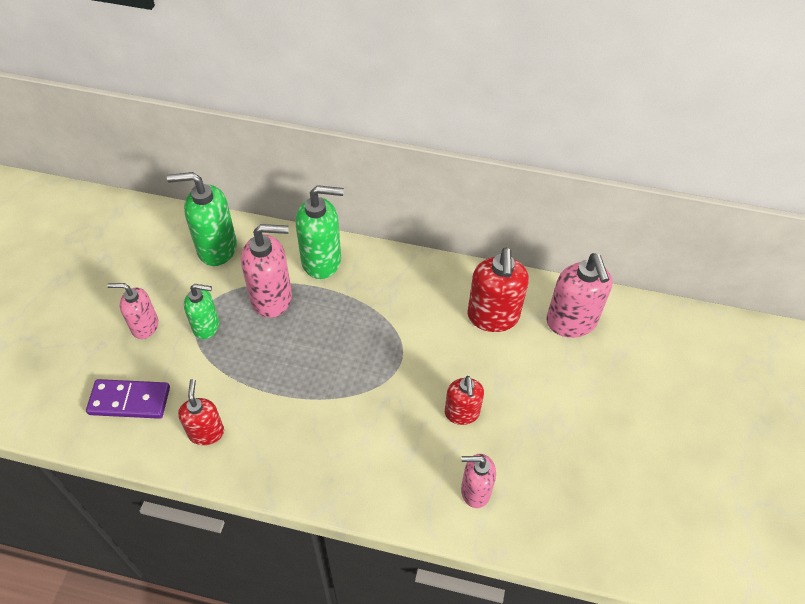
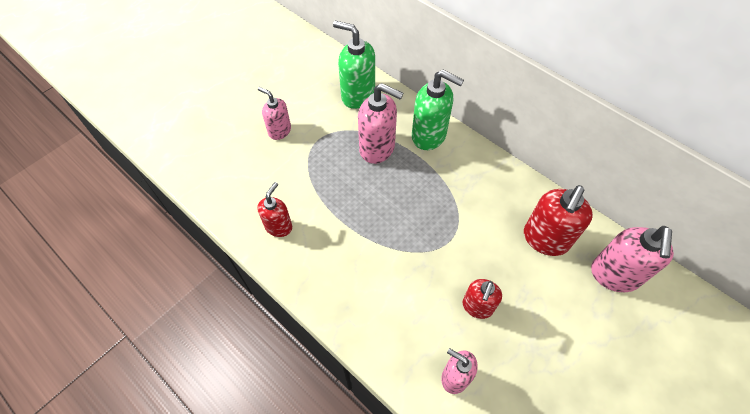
camera: 30 degrees right, 5 degrees up
purple domino [86,379,170,419] -> none
green soap dispenser [184,284,219,339] -> none

